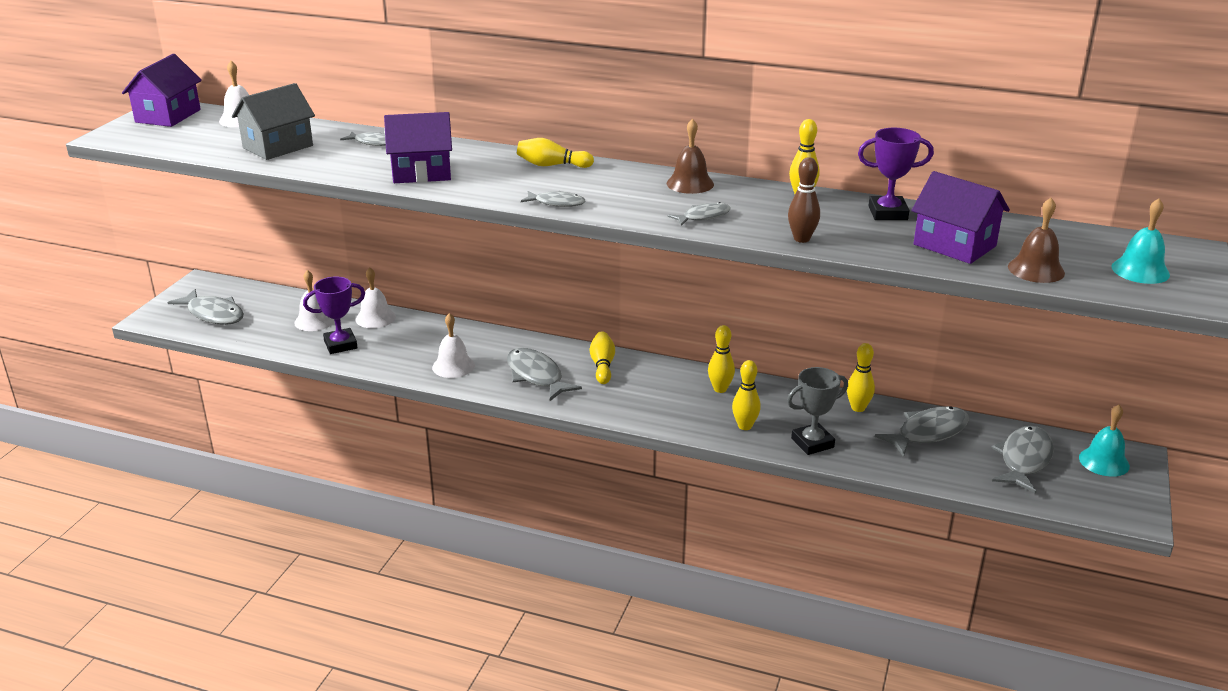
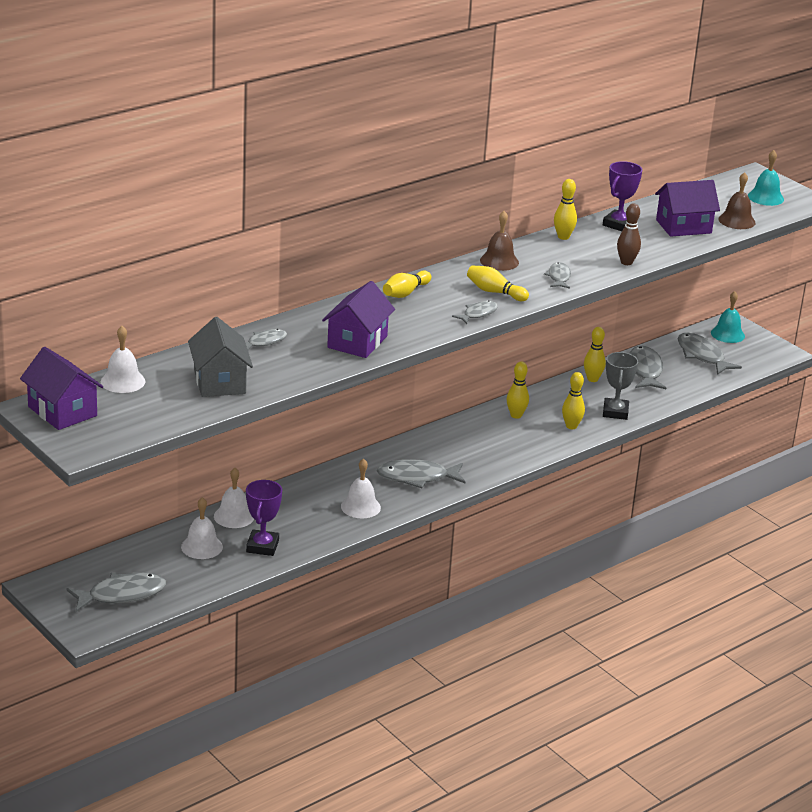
camera: 60 degrees left, 0 degrees up
yellow bowling pin [590,331,615,384] -> yellow bowling pin moved to [467,266,529,301]

